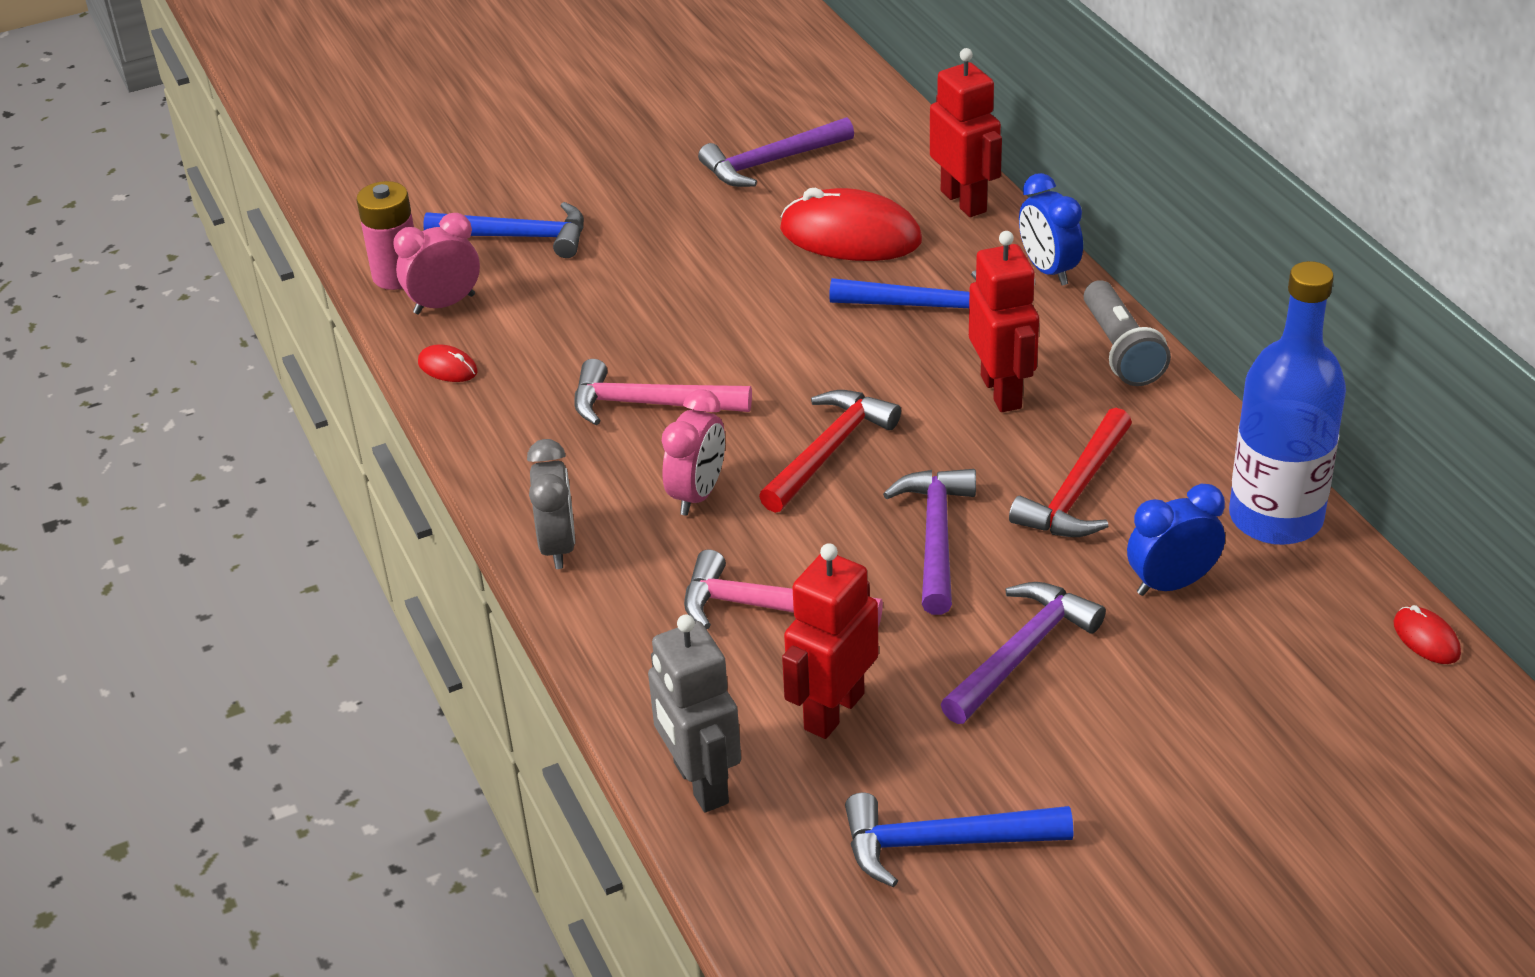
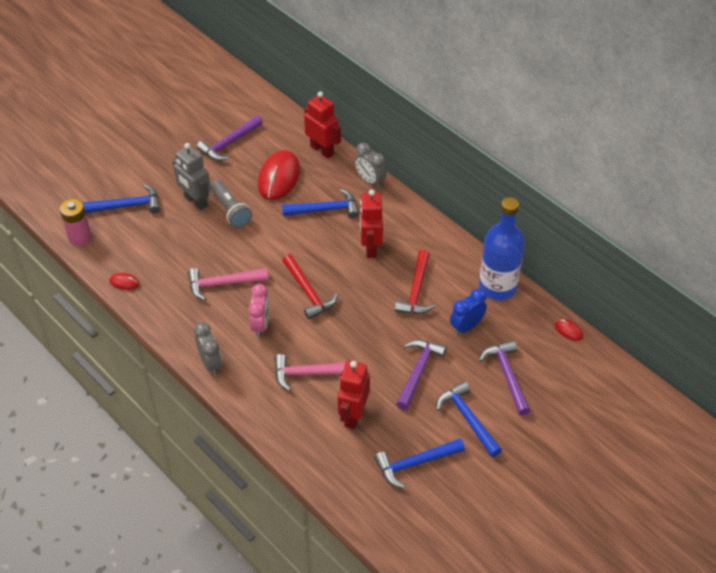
camera: 20 degrees left, 10 degrees up
pink clock [393,213,480,314] -> none
grey robot [648,615,741,812] -> grey robot moved to [172,143,211,211]
red hammer [759,390,901,513] -> red hammer turned 135 degrees clockwise [282,254,338,320]
red mouse [780,188,922,261] -> red mouse turned 75 degrees counterclockwise [258,150,300,200]
purple hammer [883,469,976,615] -> purple hammer moved to [479,340,531,416]
red robot [969,231,1039,412] -> red robot turned 150 degrees counterclockwise [360,189,383,258]
blue clock [1019,173,1083,285] -> grey clock [355,143,387,188]
grey flashlight [1083,280,1171,386] -> grey flashlight moved to [210,179,252,228]
none -> blue hammer [436,381,502,457]

